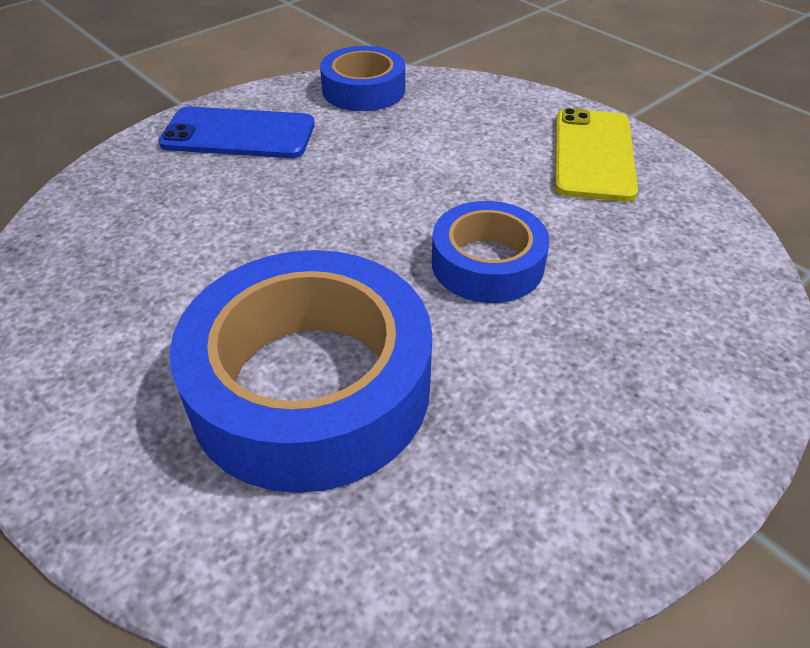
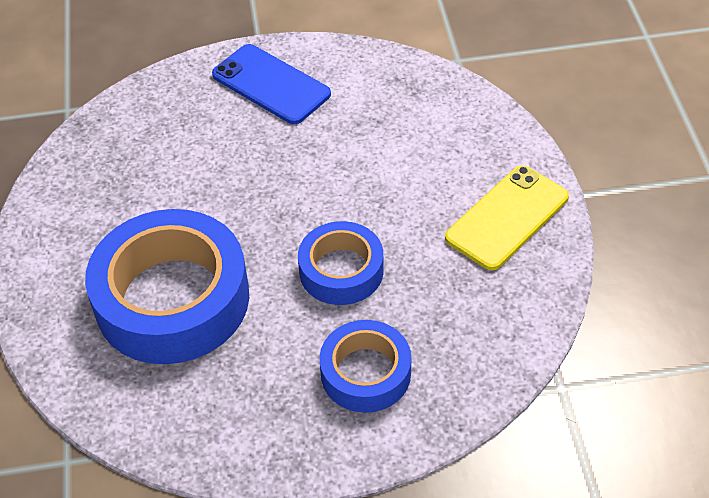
camera: 35 degrees right, 5 degrees up
blue tape [320,46,405,111] -> blue tape moved to [319,320,411,413]

